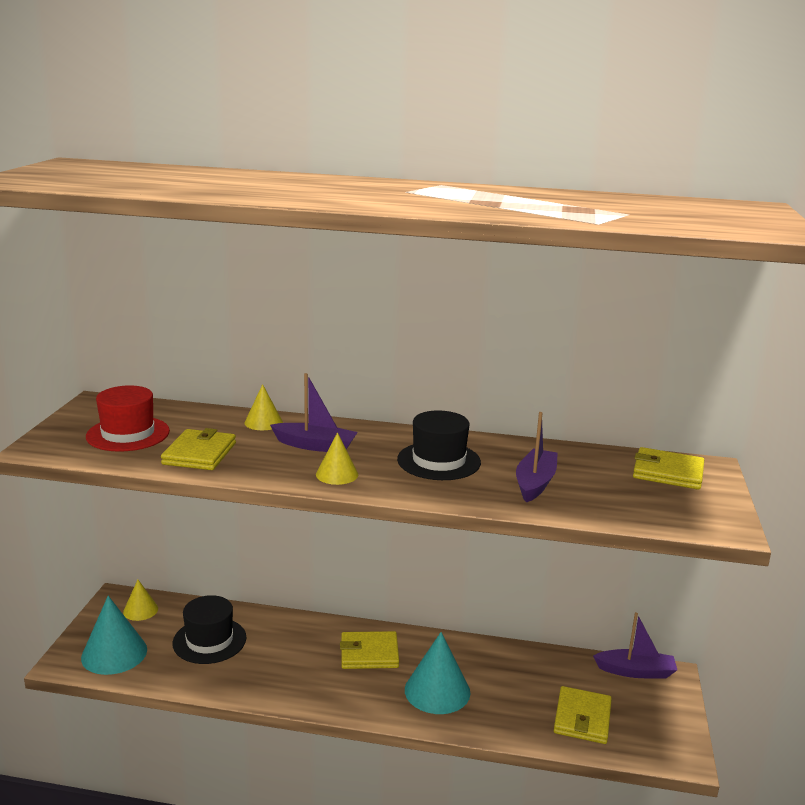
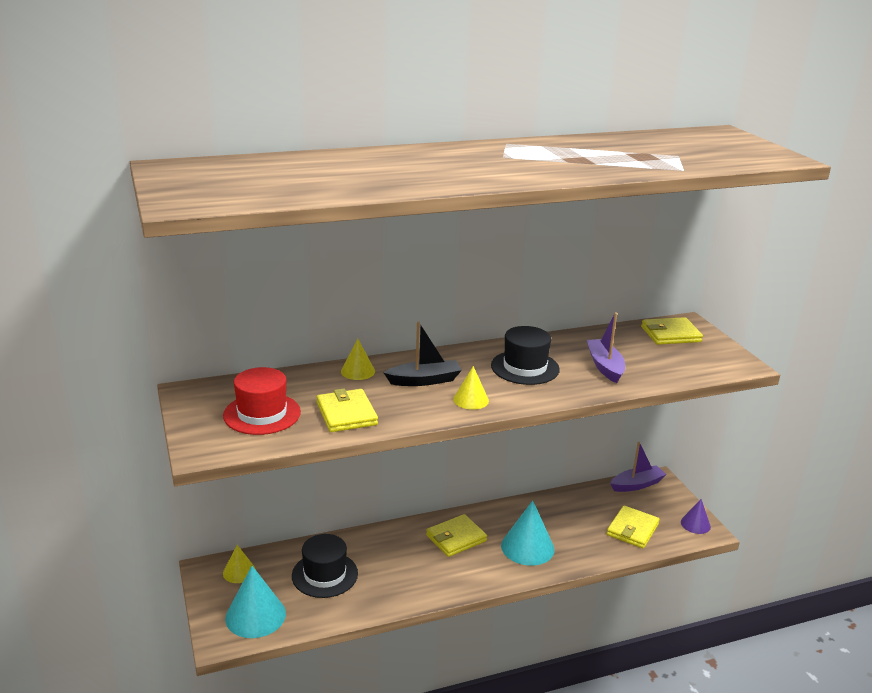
camera: 30 degrees left, 5 degrees up
purple boat [270,373,358,452] -> black boat [383,321,462,386]
yellow wallet [554,686,612,744] -> yellow wallet turned 45 degrees clockwise [607,505,660,549]
none -> purple cone [681,499,711,534]

